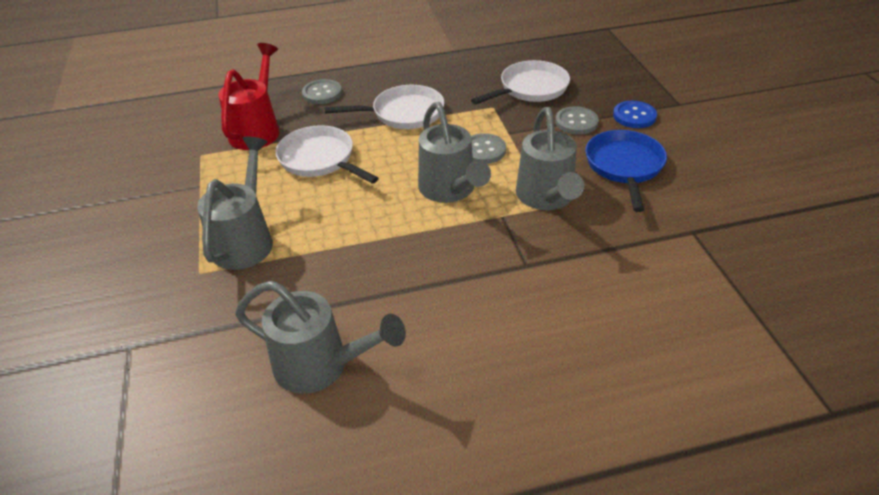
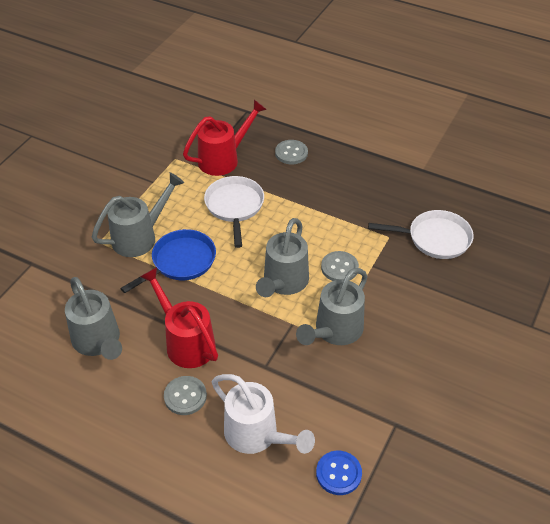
camera: 40 degrees right, 5 degrees up
white pan [324,85,444,129] -> none
grey button [555,106,599,135] -> grey button moved to [164,376,207,415]
blue pan [586,130,667,212] -> blue pan moved to [120,229,216,293]
blue button [613,101,657,128] -> blue button moved to [316,451,362,495]
none -> red watering can [140,267,218,368]
none -> white watering can [212,374,315,454]

